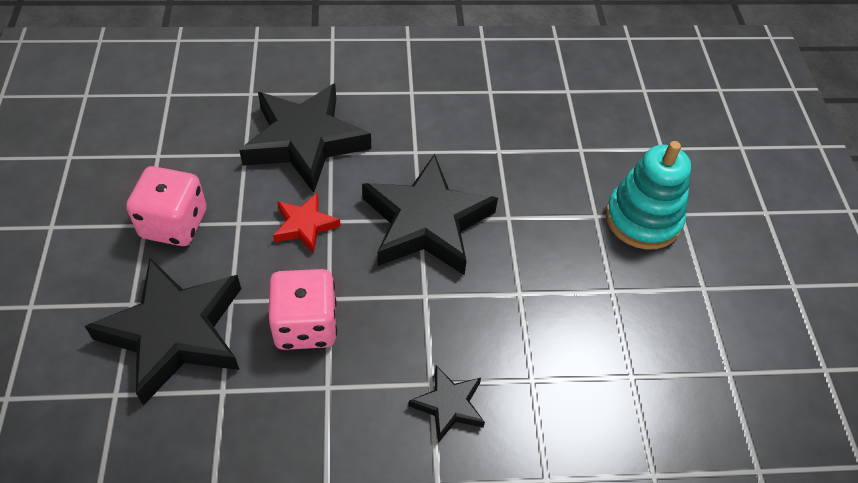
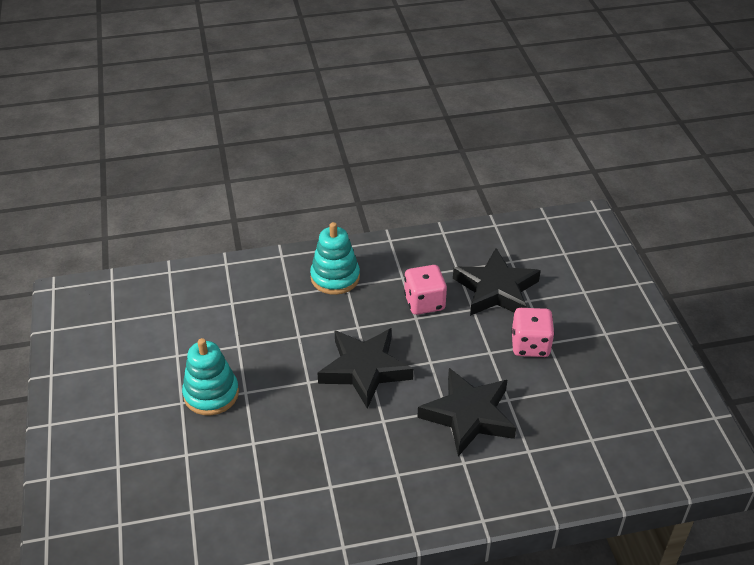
camera: 175 degrees right, 10 degrees down
red star [273,192,341,254] -> none
black star [409,366,485,443] -> turquoise stacking toy [310,222,360,295]

